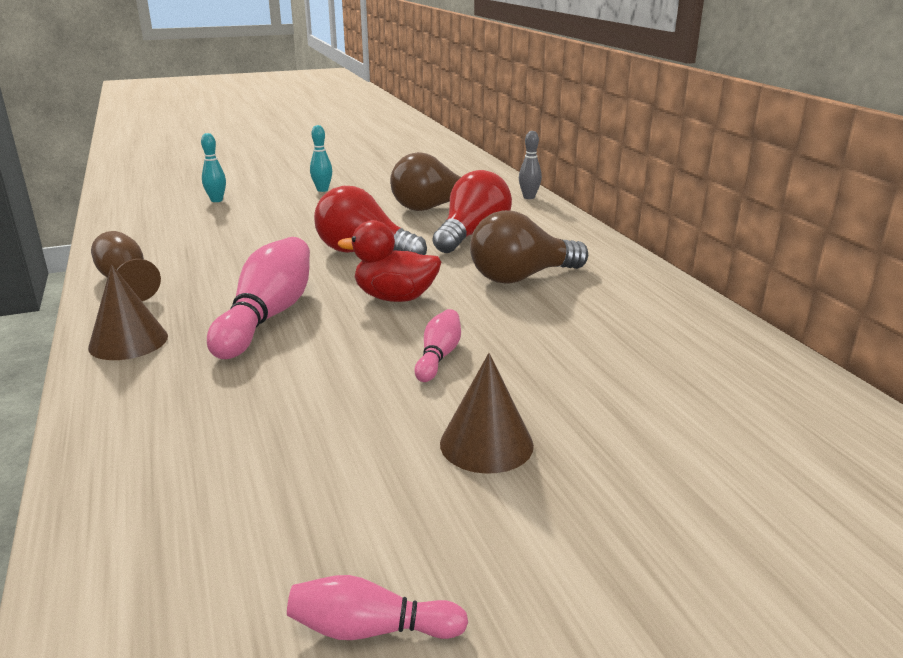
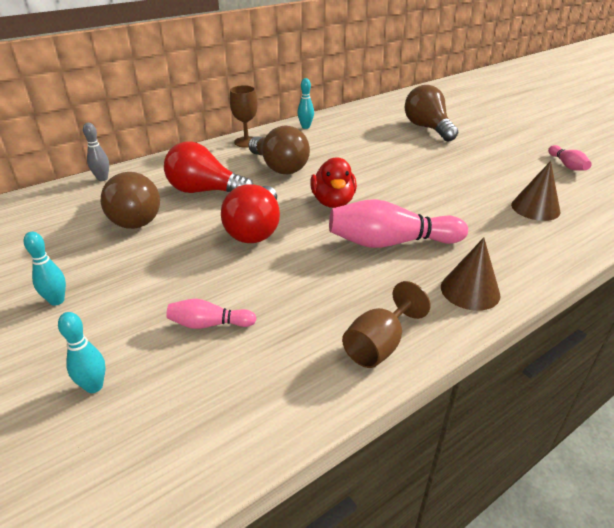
camera: 105 degrees left, 10 degrees up
pink bowling pin [415,309,461,382] -> pink bowling pin moved to [166,299,256,329]
brown cone [440,353,534,474] -> brown cone moved to [511,161,560,221]
none -> brown goblet [230,85,258,148]
none -> turquoise bowling pin [297,78,314,129]
none -> brown light bulb [405,85,458,141]

